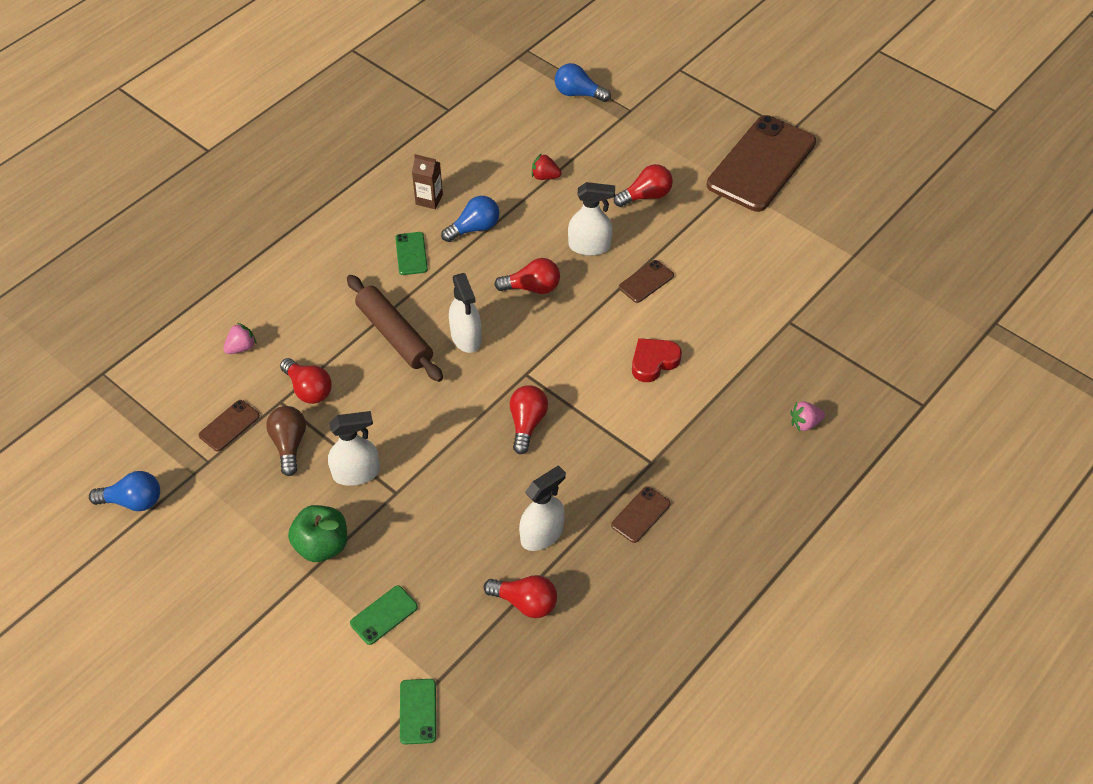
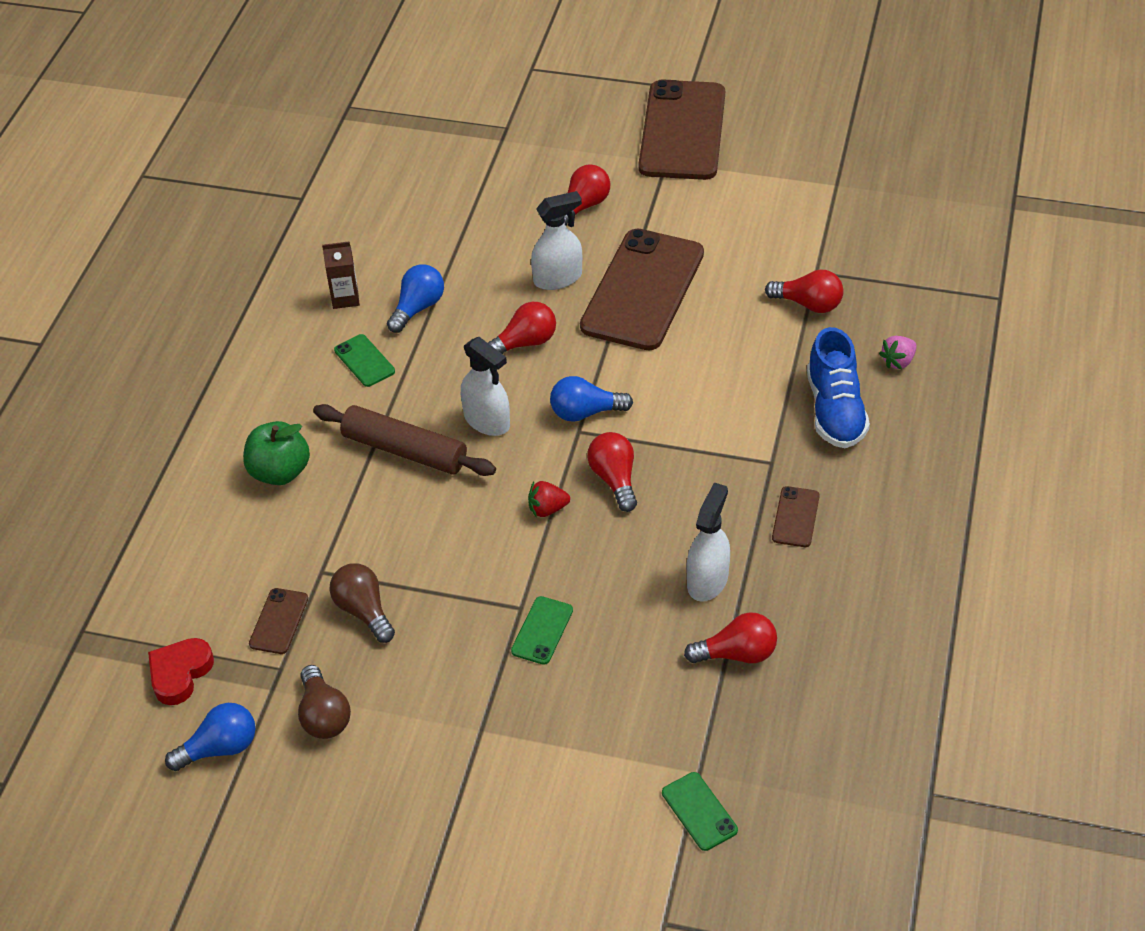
camera: 25 degrees left, 5 degrees down
pink strawberry [223,323,257,354] -> none
red light bulb [280,358,332,404] -> red light bulb moved to [765,269,843,313]
green apple [288,505,347,562] -> green apple moved to [243,421,310,485]
white spray bottle [328,411,380,486] -> none
green phone [350,586,418,645] -> green phone moved to [511,596,573,665]
red strawberry [532,153,562,180] -> red strawberry moved to [528,481,570,518]
blue light bulb [555,63,611,102] -> blue light bulb moved to [550,376,633,422]
brown phone [619,260,674,303] -> brown phone [580,228,704,350], size x2.41
red heart [632,338,682,382] -> red heart moved to [148,638,214,705]
none -> brown light bulb [298,665,351,739]
none -> blue shoe [807,327,870,448]

